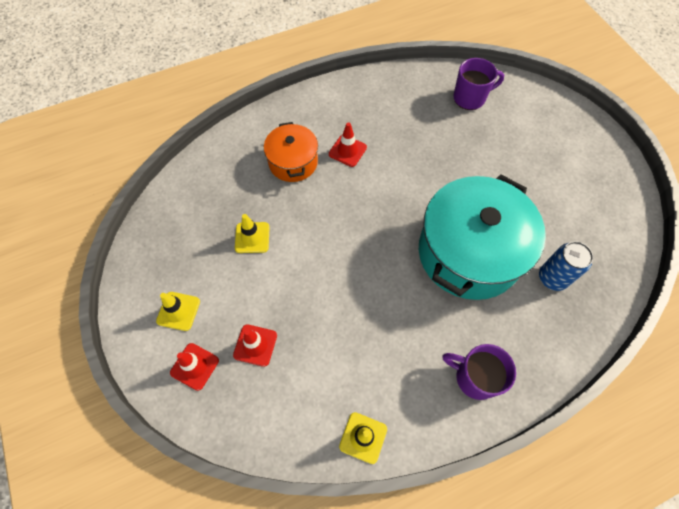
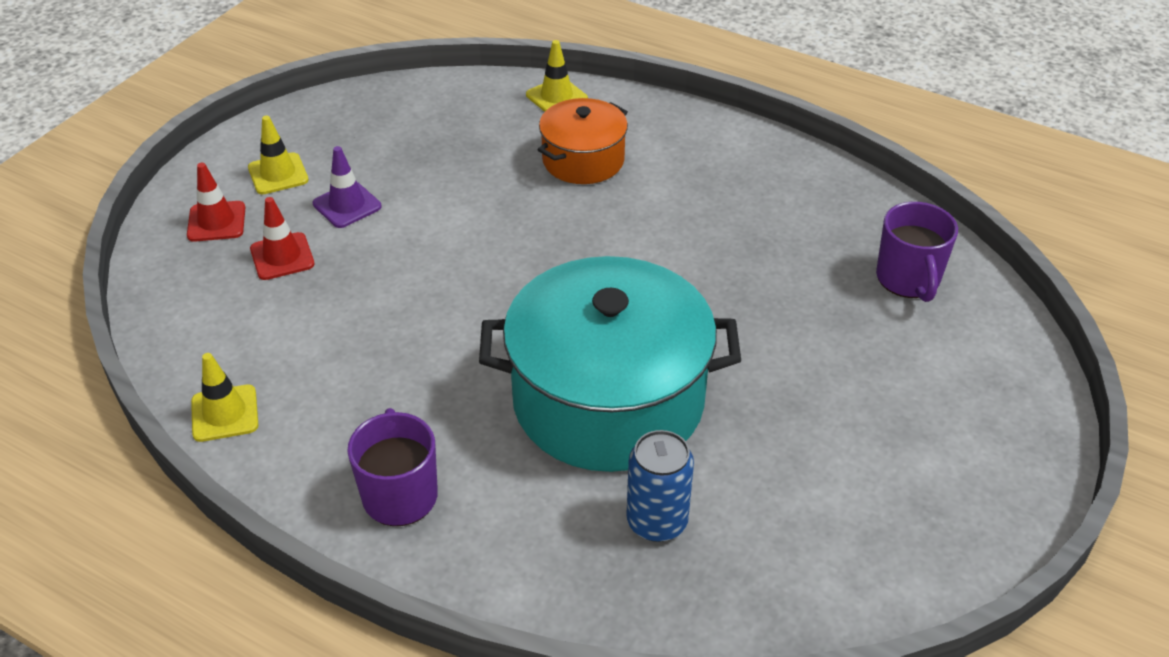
camera: 55 degrees right, 20 degrees down
yellow traffic cone [235,214,270,253] -> yellow traffic cone moved to [526,40,588,112]
red traffic cone [329,122,367,167] -> none
purple mug [453,58,504,110] -> purple mug turned 45 degrees clockwise [876,202,958,302]
none -> purple traffic cone [313,146,381,228]

